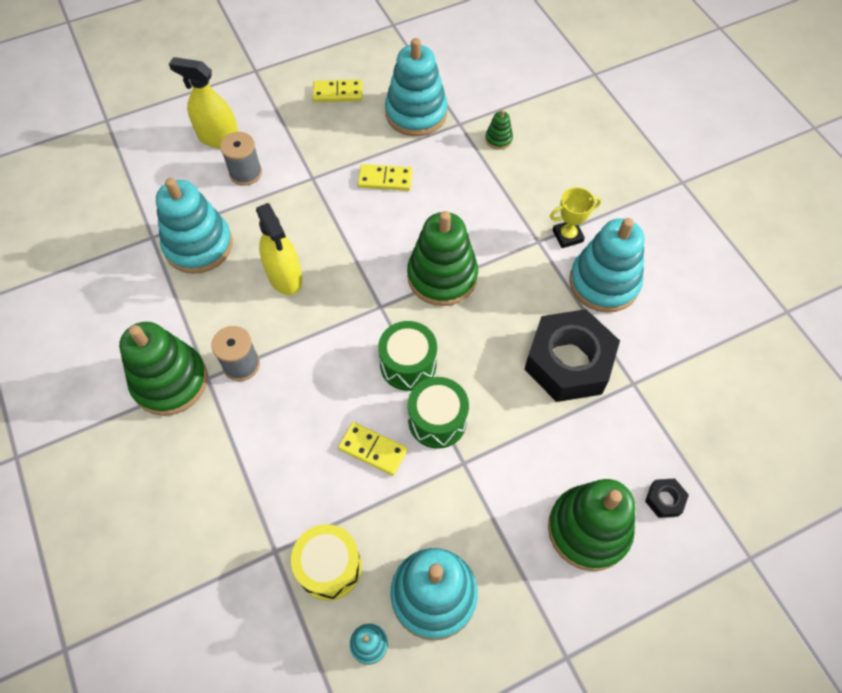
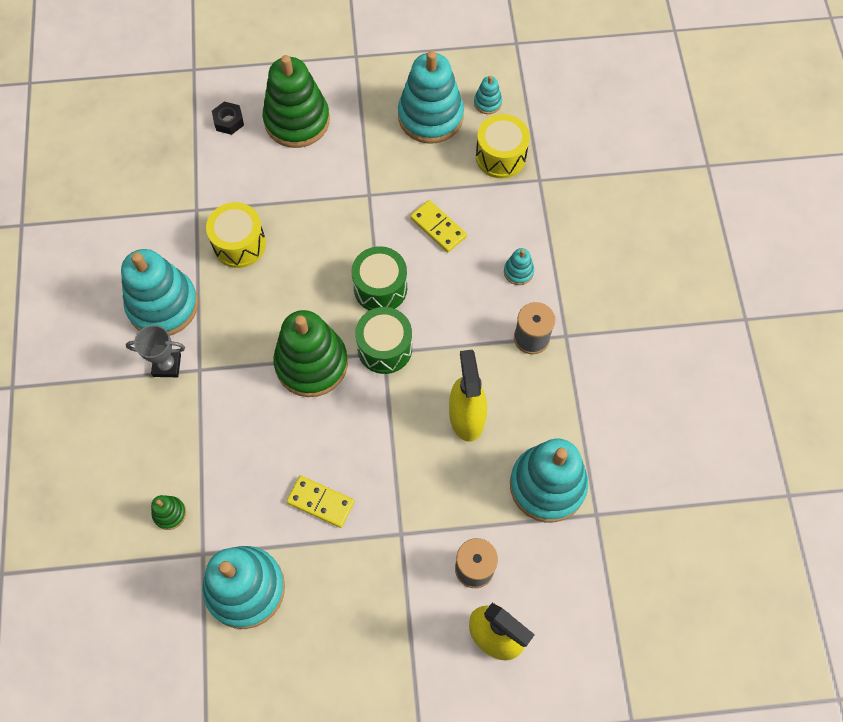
camera: 160 degrees left, 5 degrees up
green stacking toy [119,322,207,416] -> none
yellow domino [313,80,362,102] -> none
green drum [408,377,469,449] -> green drum moved to [355,307,412,374]
black nut [524,309,620,402] -> yellow drum [206,202,266,268]
yellow trophy [550,187,601,248] -> grey trophy [126,325,185,377]
none -> turquoise stacking toy [504,248,534,285]

